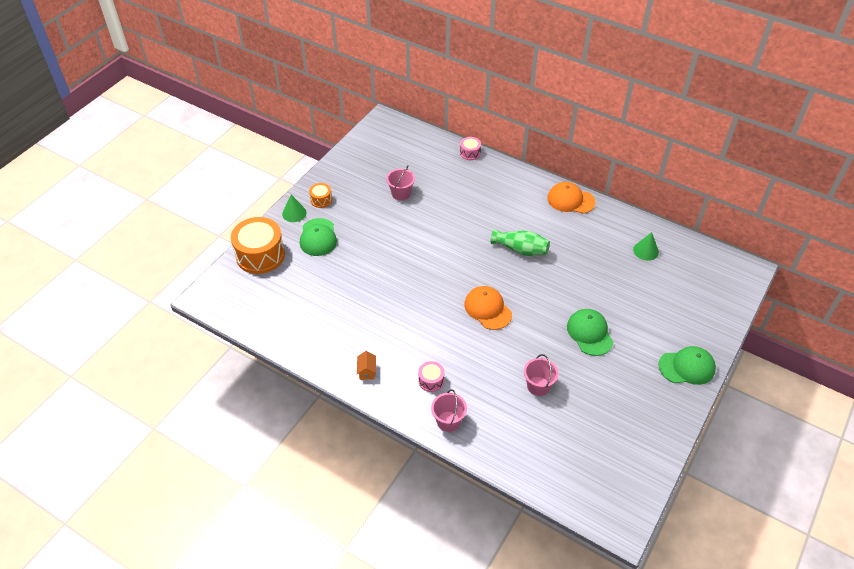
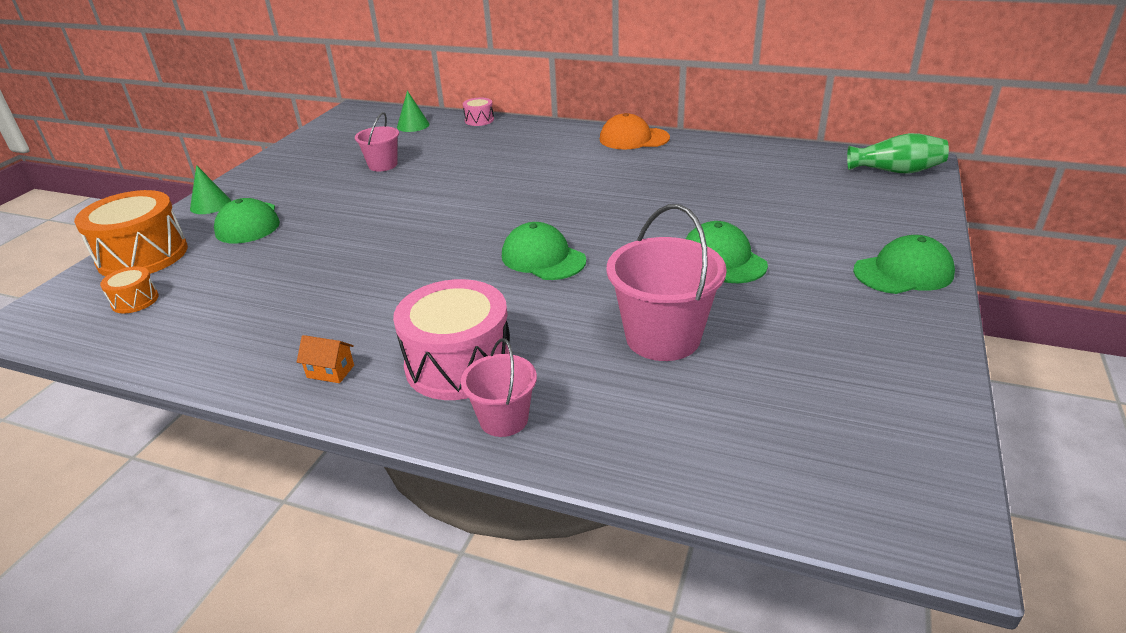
camera: 10 degrees left, 15 degrees down
orange drum [309,183,332,208] -> orange drum moved to [100,266,159,314]
orange house [357,351,376,380] -> orange house turned 60 degrees counterclockwise [297,335,354,383]
pink drum [418,361,445,392] -> pink drum [393,279,510,400], size x2.11
orange cap [464,286,512,330] -> green cap [502,222,586,280]
green vase [491,229,550,256] -> green vase moved to [847,133,949,174]
pink bucket [524,354,559,396] -> pink bucket [607,204,727,361], size x1.72
green cone [633,232,659,261] -> green cone moved to [397,91,430,132]

